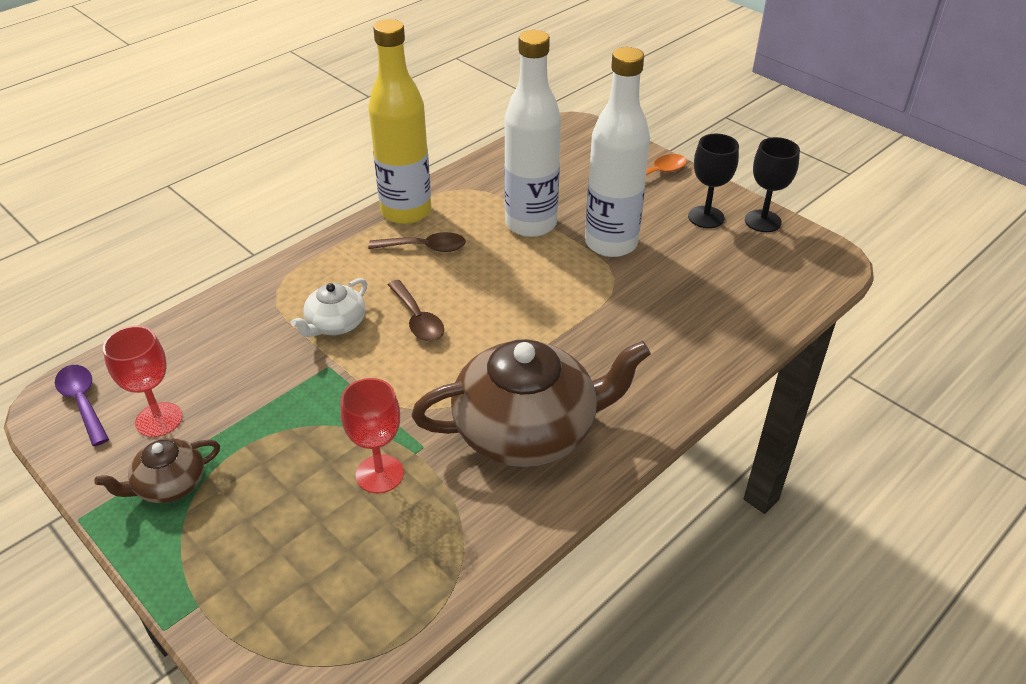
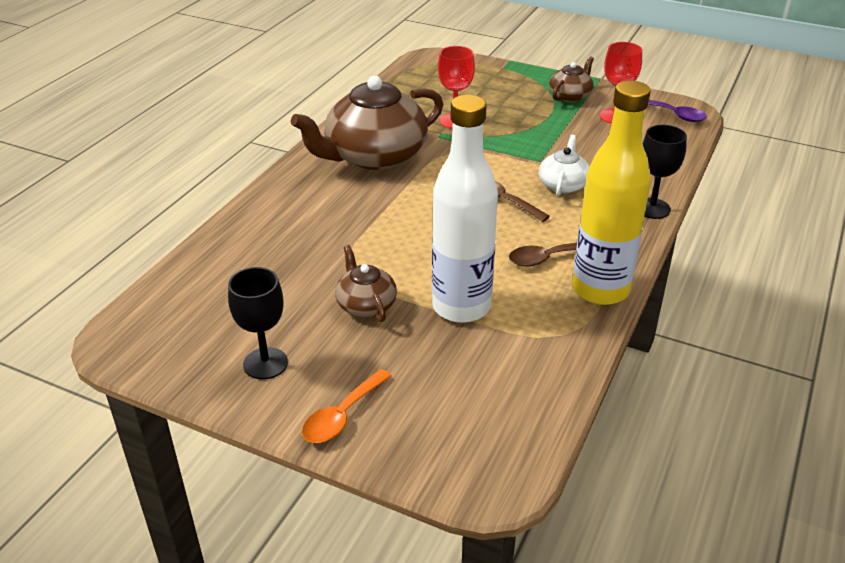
camera: 160 degrees right, 5 degrees down
white bottle [585,47,650,257] -> brown teapot [335,245,397,322]
black goblet [745,137,800,232] -> black goblet moved to [643,125,687,219]

